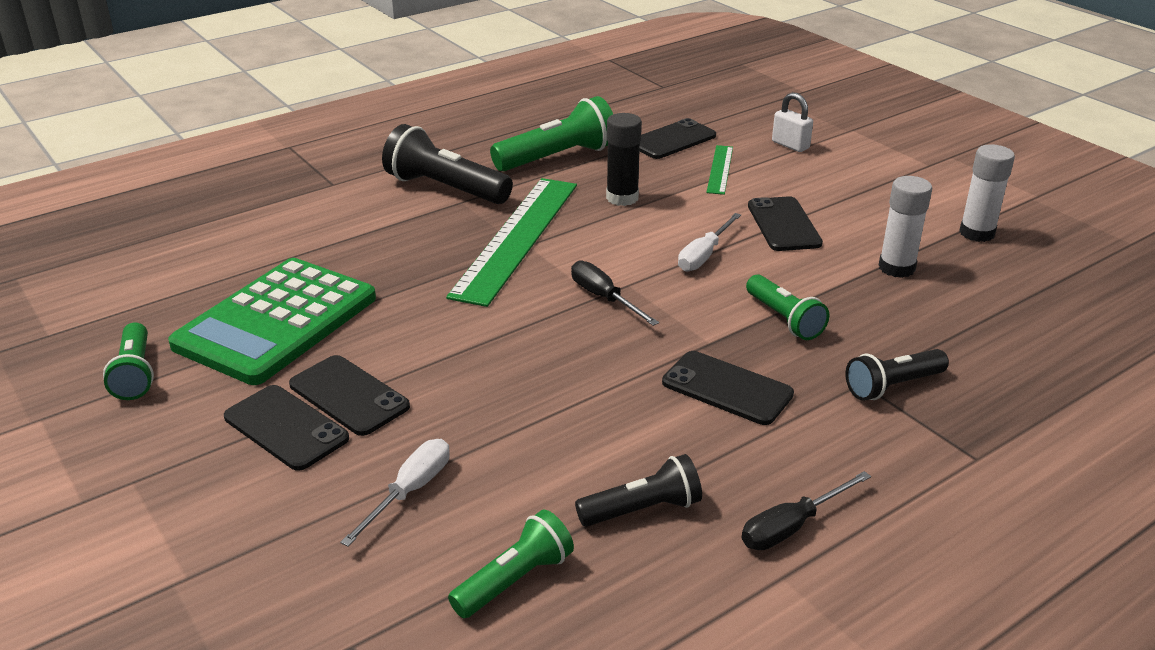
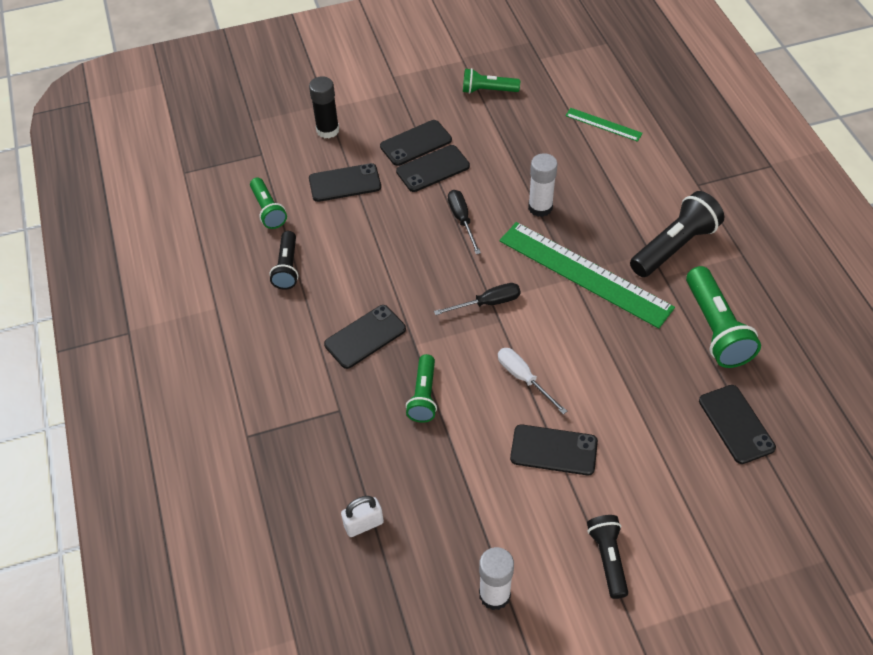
camera: 110 degrees right, 20 degrees up
green calculator [168,258,376,385] -> none
white screwdriver [340,439,450,547] -> black phone [309,163,381,202]
black glue stick [606,113,642,206] -> black glue stick moved to [309,76,339,138]
green ruler [706,145,733,195] -> green ruler moved to [565,108,643,142]
black screwdriver [742,471,871,550] -> black screwdriver moved to [448,190,481,254]
green flashlight [746,275,829,340] -> green flashlight turned 75 degrees counterclockwise [406,354,437,423]
white padlock [772,92,813,152] -> white padlock moved to [341,496,384,537]
black flashlight [846,349,949,401] -> black flashlight moved to [587,515,628,599]
white glue stick [879,176,932,278] -> white glue stick moved to [528,153,558,217]

